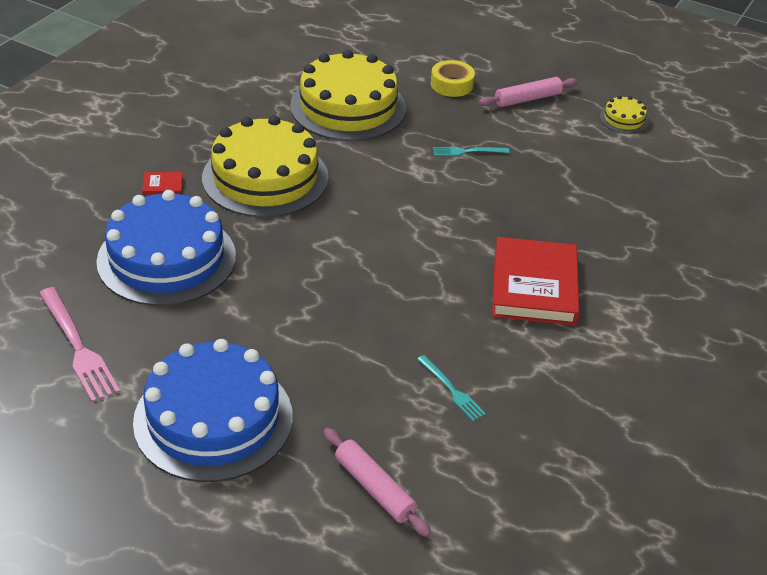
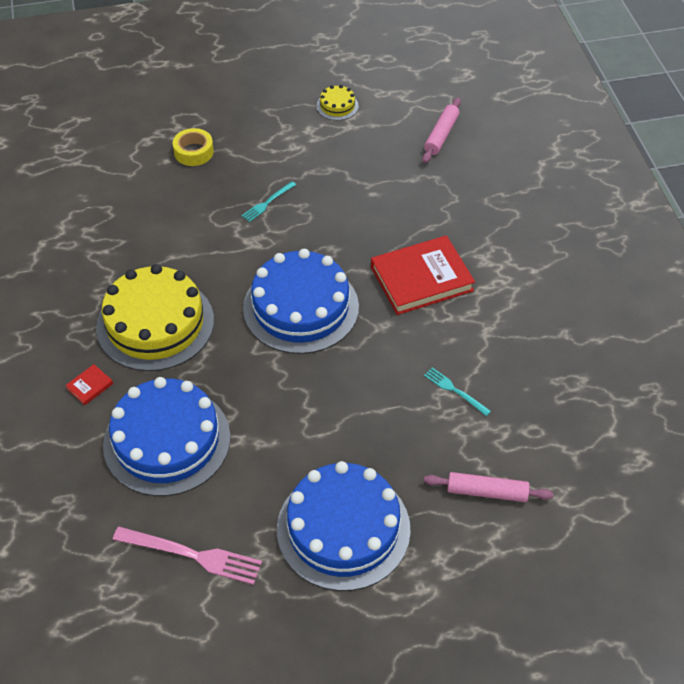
camera: 40 degrees left, 10 degrees up
yellow cake [290,50,406,141] -> none
turquoise fork [417,355,486,421] -> turquoise fork turned 150 degrees counterclockwise [424,367,491,416]
pink rolling pin [479,77,578,107] -> pink rolling pin moved to [422,98,461,163]
red book [492,237,579,325] -> red book turned 75 degrees counterclockwise [371,235,475,315]
none -> blue cake [243,249,359,354]

